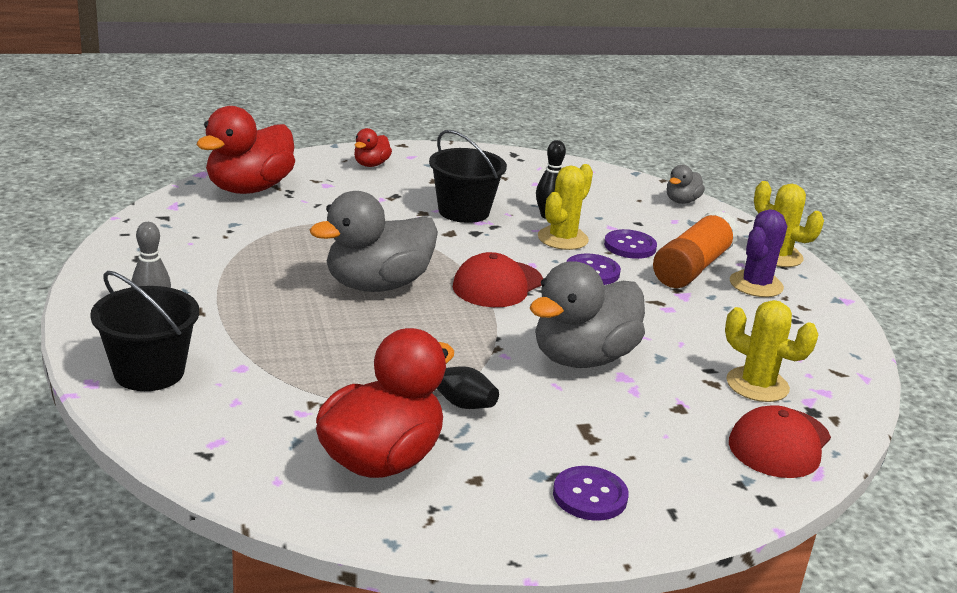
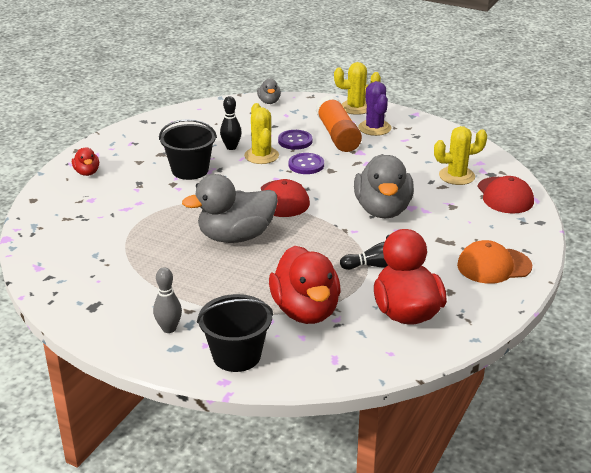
camera: 45 degrees left, 5 degrees up
red duck [196,106,295,194] -> red duck moved to [269,246,341,324]
grey duck [310,191,438,292] -> grey duck turned 60 degrees clockwise [182,174,278,243]
purple button [553,466,629,521] -> orange cap [457,240,532,284]

